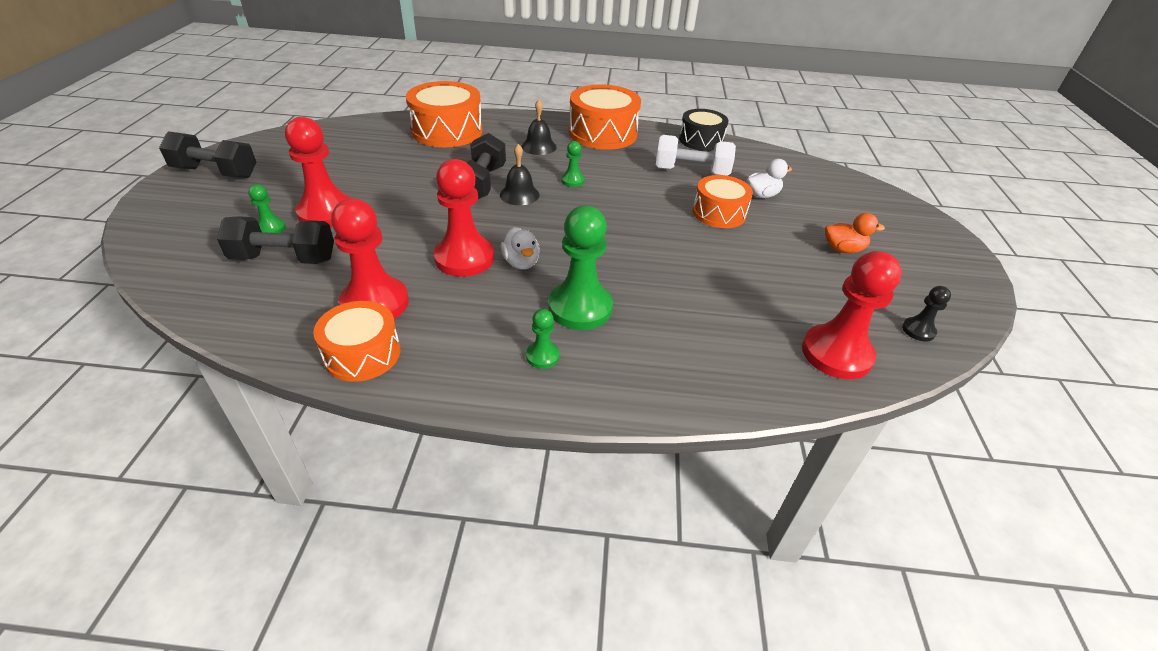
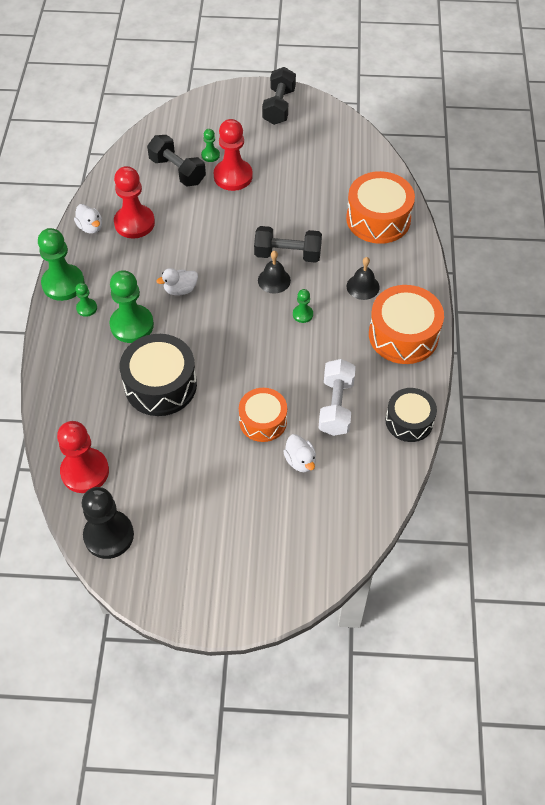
camera: 90 degrees right, 15 degrees up
black dumbbell [217,216,334,264] -> black dumbbell turned 45 degrees counterclockwise [147,135,206,187]
orange drum [313,301,400,382] -> white duck [74,204,102,234]
red pawn [434,159,494,277] -> none
orange duck [825,213,885,253] -> none
black pawn [902,286,951,342] -> black pawn [82,487,134,559], size x2.09
none -> green pawn [38,228,85,301]
none -> black drum [120,334,197,416]

